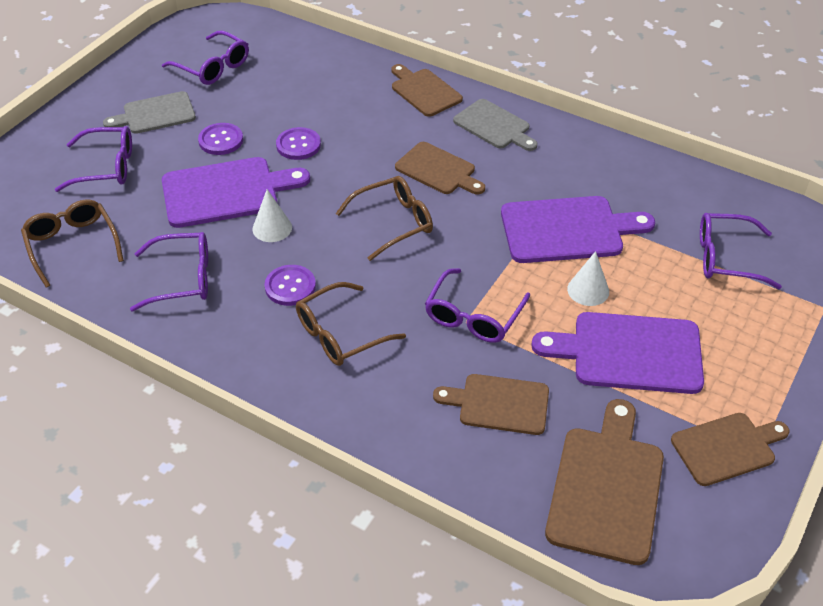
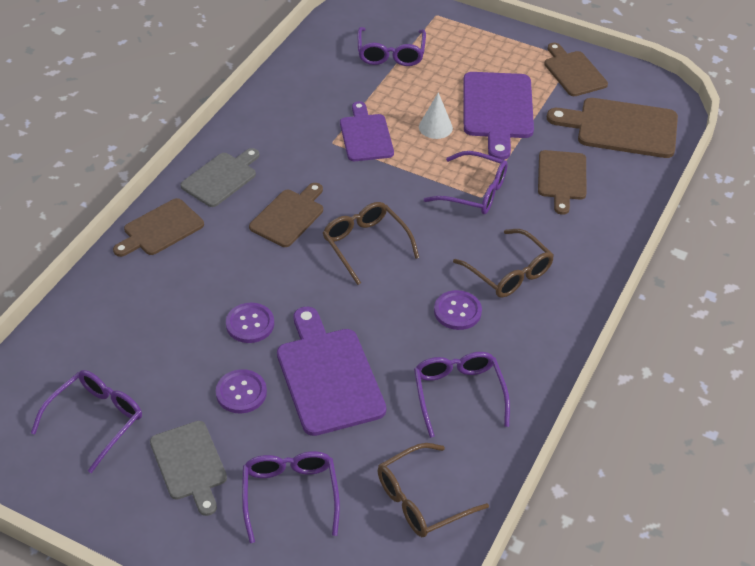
camera: 95 degrees left, 0 degrees up
white cone [253,189,292,242] -> none
purple cutting board [501,196,655,263] -> purple cutting board [340,101,394,161], size x0.65

